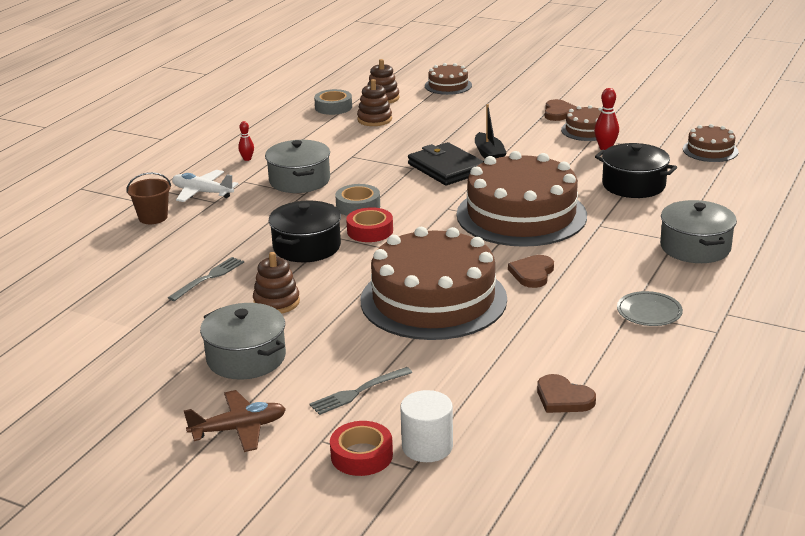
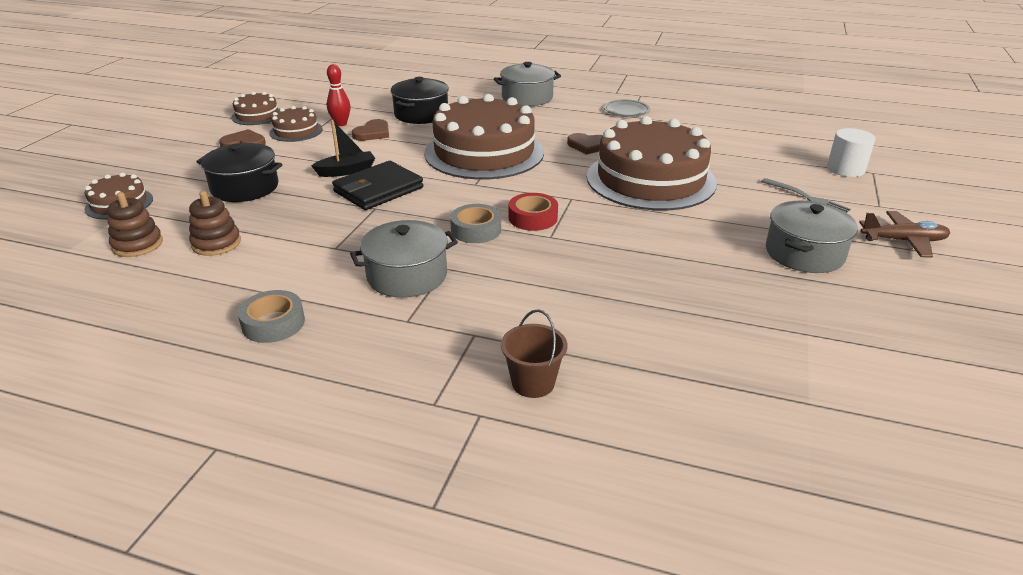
camera: 100 degrees left, 5 degrees up
grey fork [168,257,244,301] -> none
white plane [172,170,239,202] -> none
brown plane [184,390,286,452] -> brown plane turned 120 degrees clockwise [859,211,950,258]
red bowling pin [238,121,254,161] -> none
brown stacking toy [253,252,300,314] -> none
black pot [269,200,341,262] -> black pot moved to [197,143,282,202]
grey tape [314,89,352,115] -> grey tape moved to [238,290,305,343]
red tape [330,421,393,476] -> none
brown heart [537,374,596,413] -> brown heart moved to [352,119,389,141]
brown cake [683,124,739,162] -> brown cake moved to [231,92,280,125]

